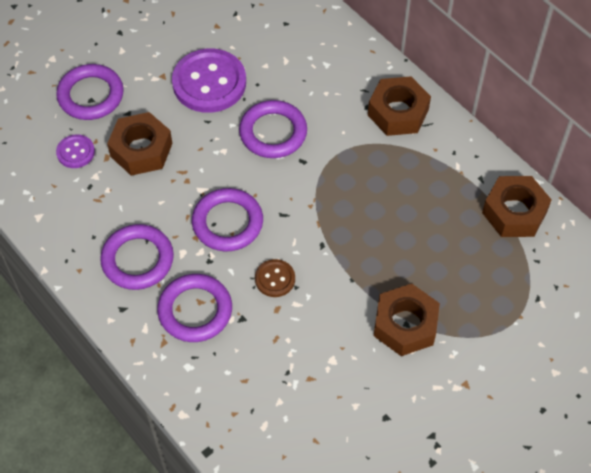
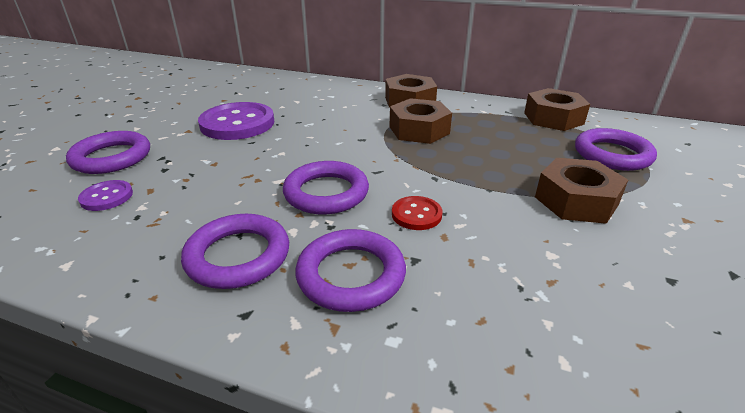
camera: 30 degrees left, 25 degrees down
brown nut [107,112,173,176] -> brown nut moved to [390,98,452,144]
purple ring [239,100,307,158] -> purple ring moved to [575,128,657,171]
brown button [255,259,295,297] -> red button [392,196,443,230]

